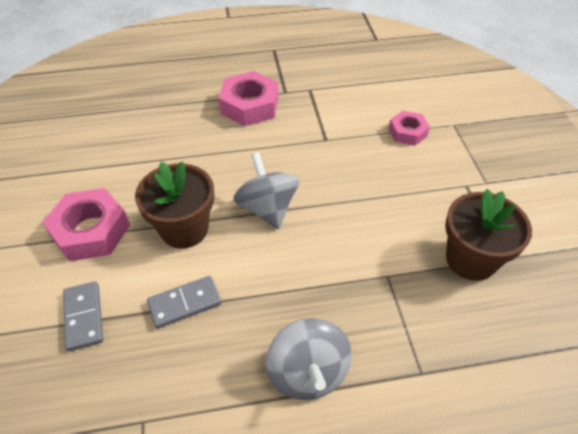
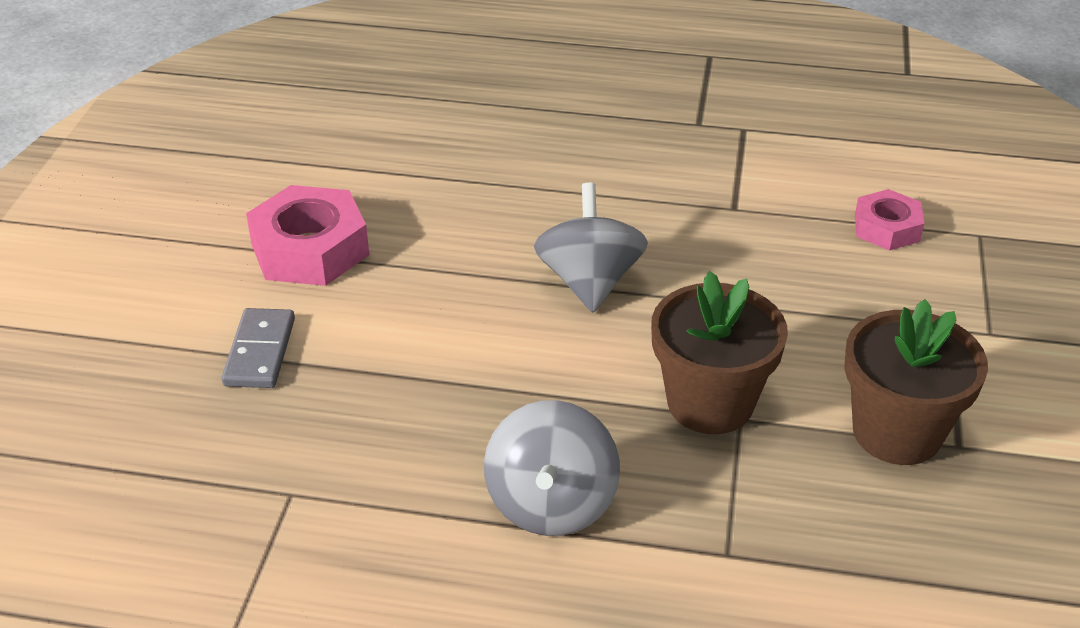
camera: 20 degrees right, 10 degrees down
brown flower pot [135,161,214,249] -> brown flower pot moved to [651,271,788,434]
grey domino [147,276,222,328] -> none
pink nut [219,71,278,126] -> none

